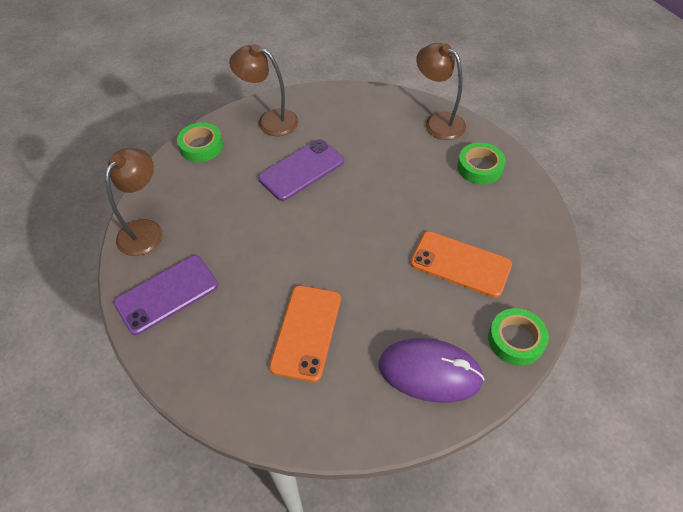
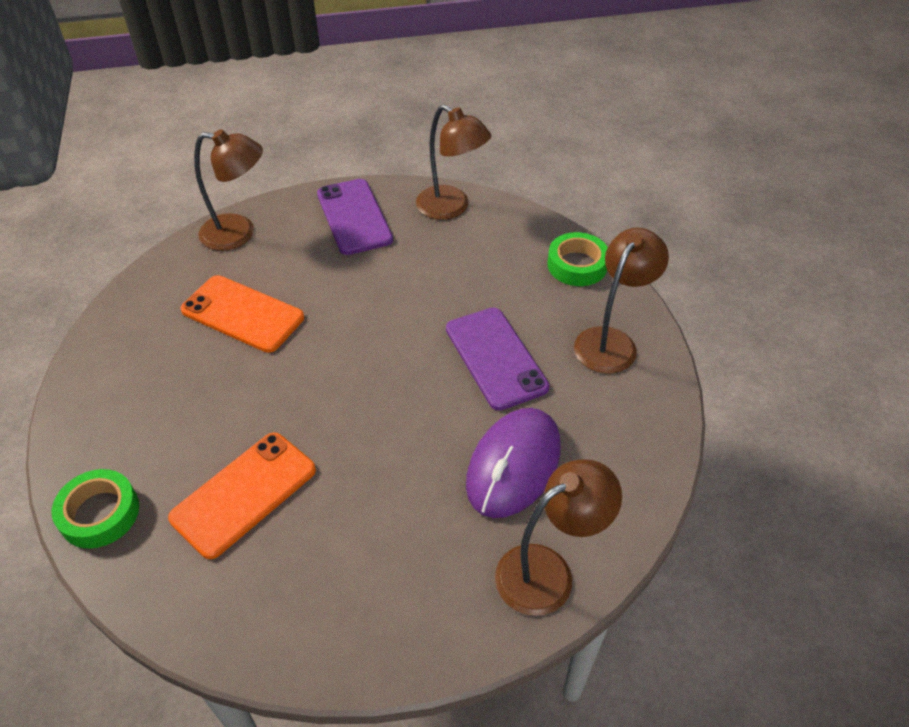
camera: 105 degrees right, 5 degrees down
purple mouse [379,338,485,403] -> purple mouse moved to [466,408,561,518]
green tape [457,142,505,185] -> none
none -> brown lamp [194,129,263,251]

